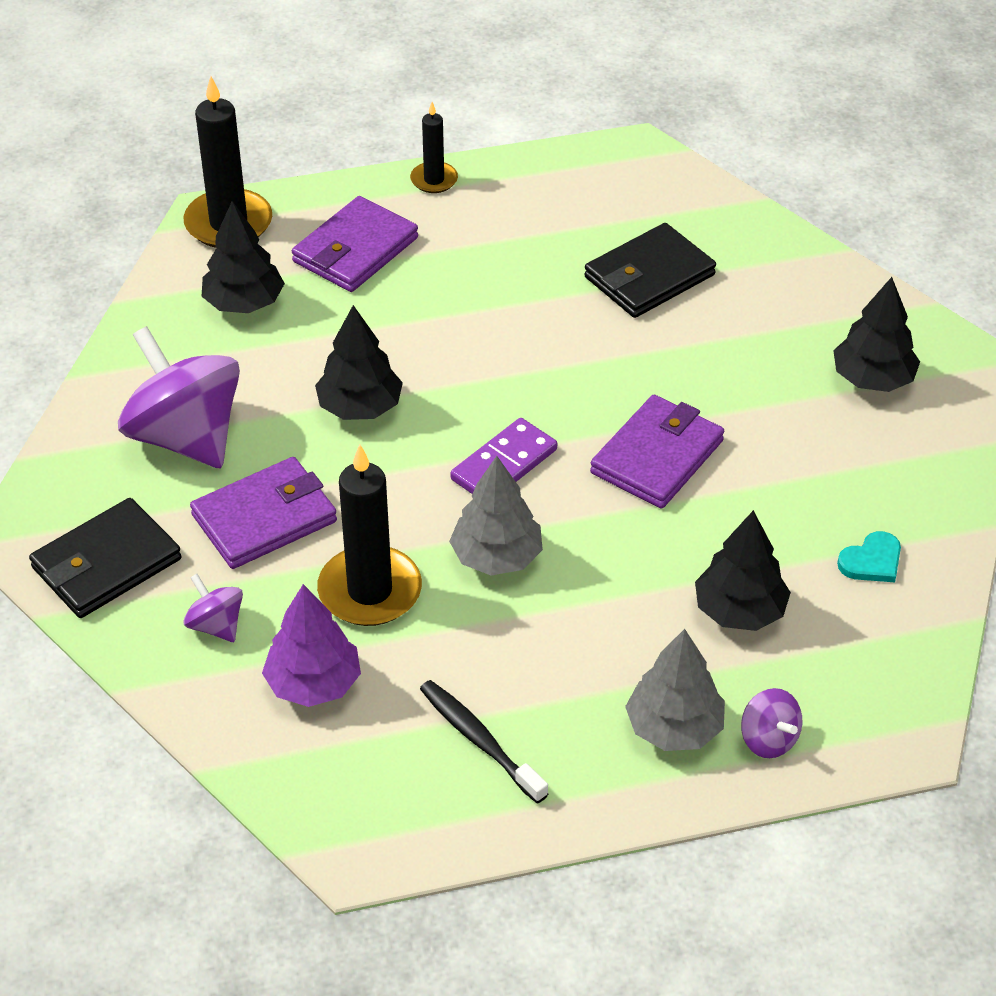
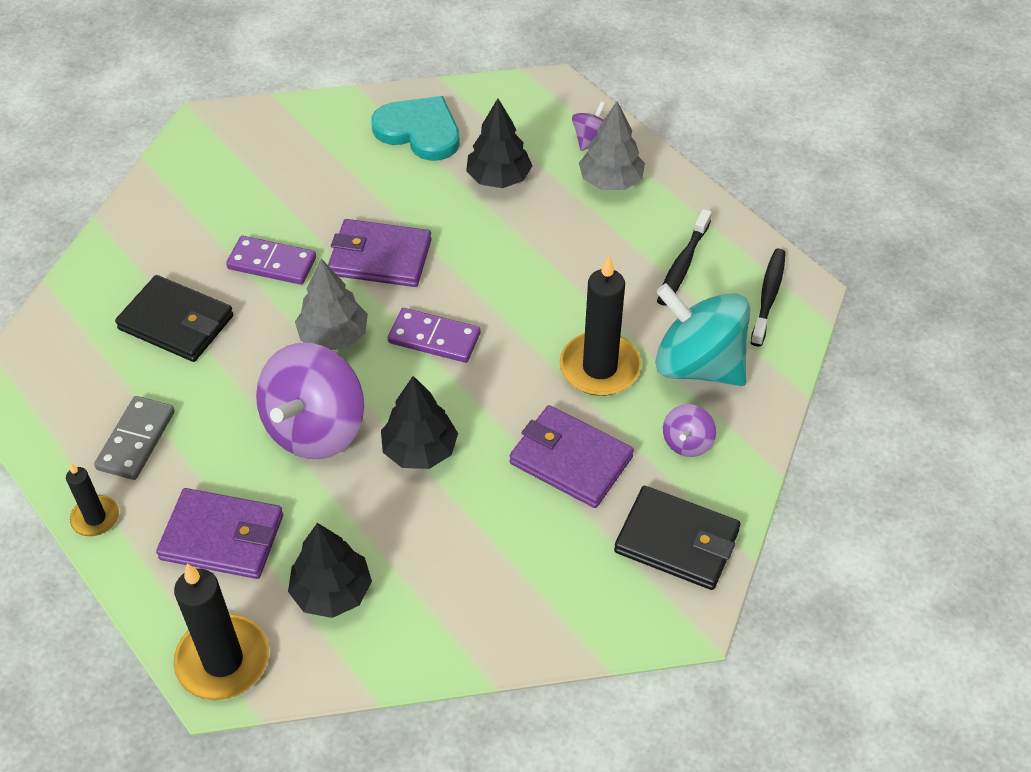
camera: 115 degrees left, 5 degrees up
purple spinning top [118,326,240,468] -> purple spinning top moved to [256,343,364,459]
purple tree [262,584,361,707] -> turquoise spinning top [655,283,750,386]
grey tree [449,456,543,575] -> grey tree moved to [295,259,368,350]
black tree [833,277,920,392] -> none
turquoise heart [837,531,901,582] -> turquoise heart [371,96,460,161], size x1.95
none -> grey domino [94,396,175,480]
none -> purple domino [226,236,316,285]
none -> black toothbrush [751,248,786,347]

